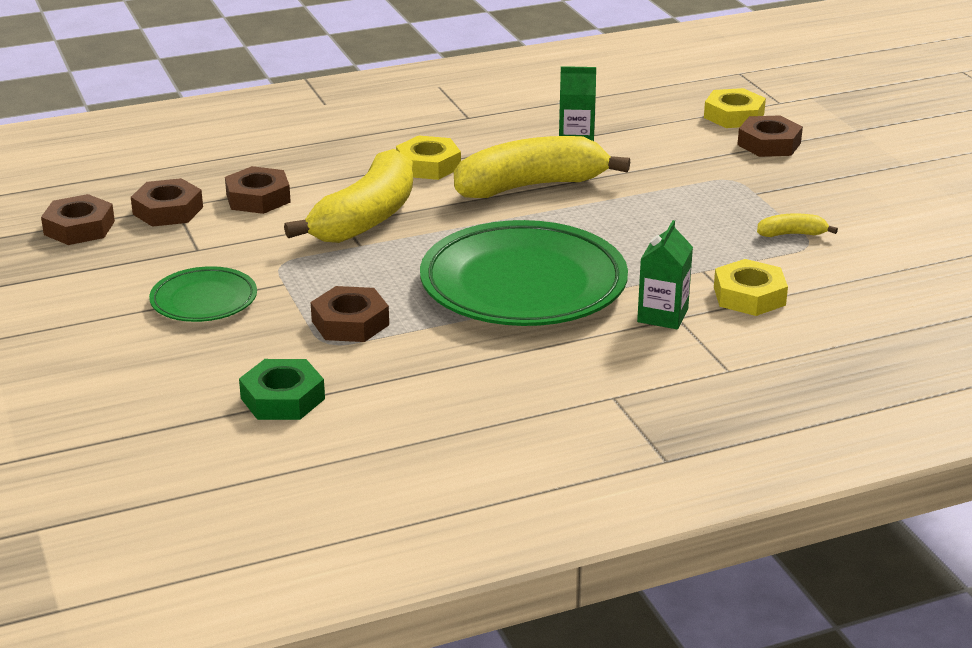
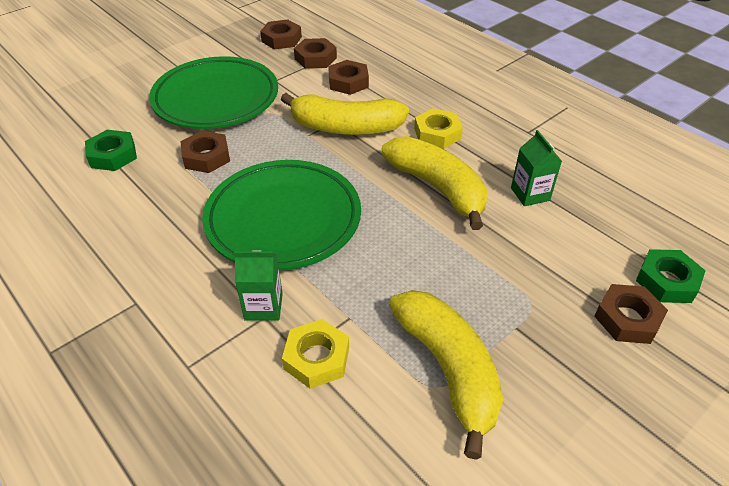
camera: 70 degrees right, 15 degrees up
green plate [149,266,257,322] -> green plate [149,56,278,129], size x1.98
yellow nut [704,88,766,128] -> green nut [636,249,706,303]
yellow banana [757,213,838,237] -> yellow banana [389,290,503,460], size x2.39

